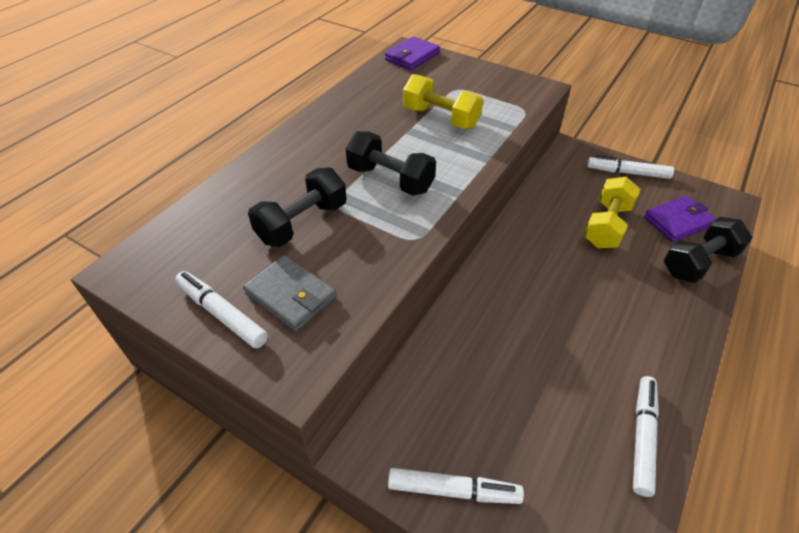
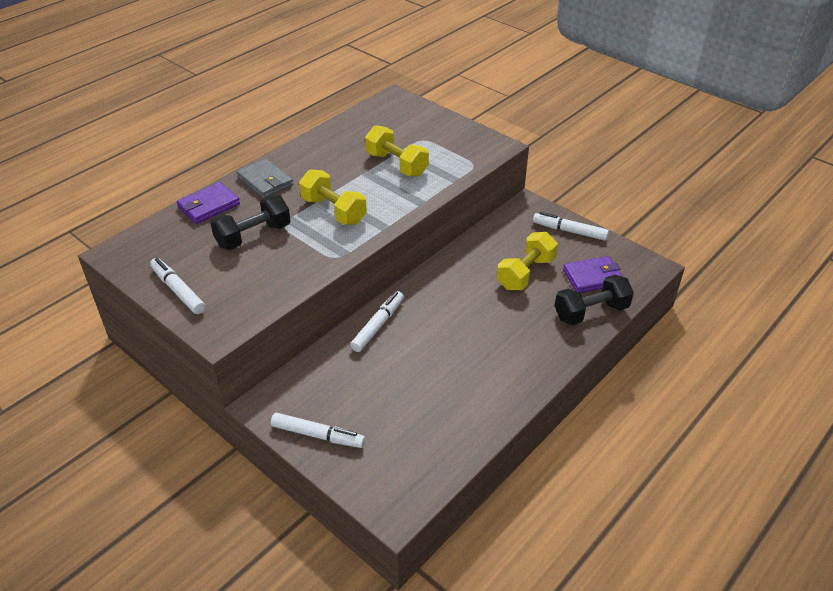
camera: 10 degrees right, 5 degrees down
grey wallet [243,255,337,332] -> grey wallet moved to [237,159,293,198]
black dumbbell [346,131,436,196] -> yellow dumbbell [299,169,367,225]
purple wallet [385,36,440,70] -> purple wallet moved to [177,182,240,224]
white marker [633,376,659,497] -> white marker moved to [350,291,404,352]

